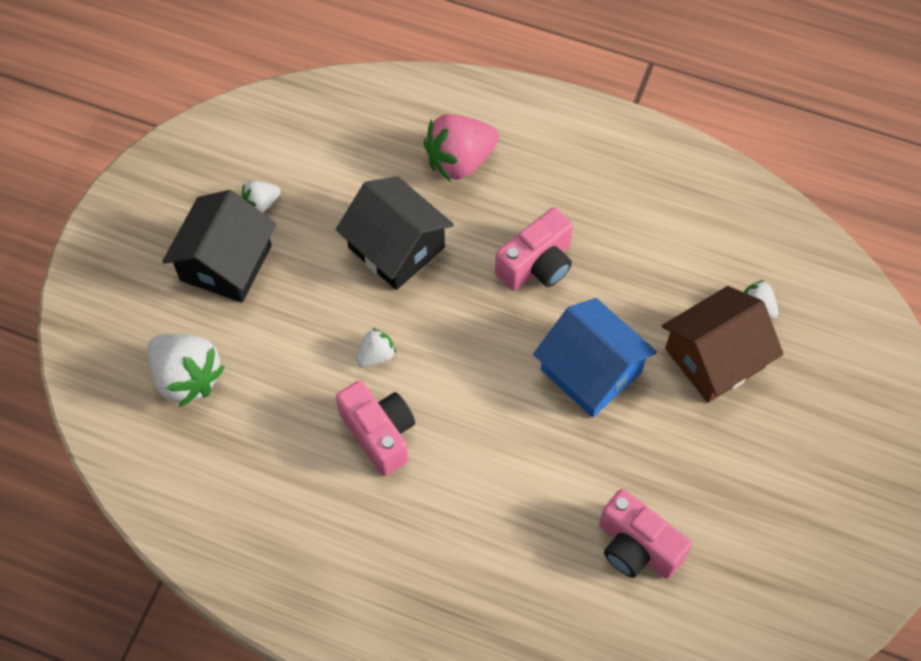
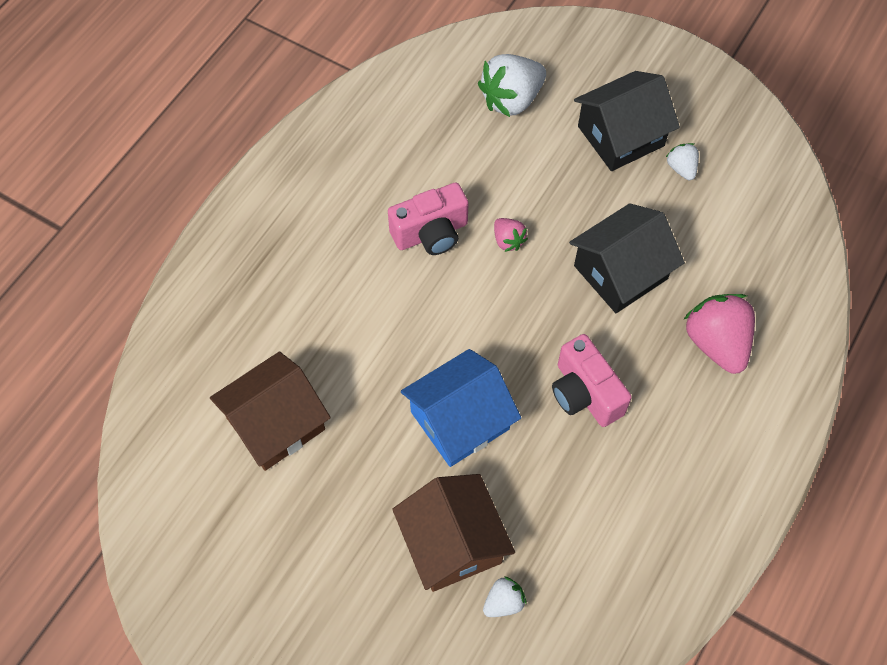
camera: 100 degrees right, 0 degrees up
black house [162,190,276,303] -> black house turned 60 degrees counterclockwise [574,71,680,171]
white strawberry [356,328,396,368] -> pink strawberry [494,218,528,252]
pink camera [599,489,692,579] -> brown house [210,351,331,471]

